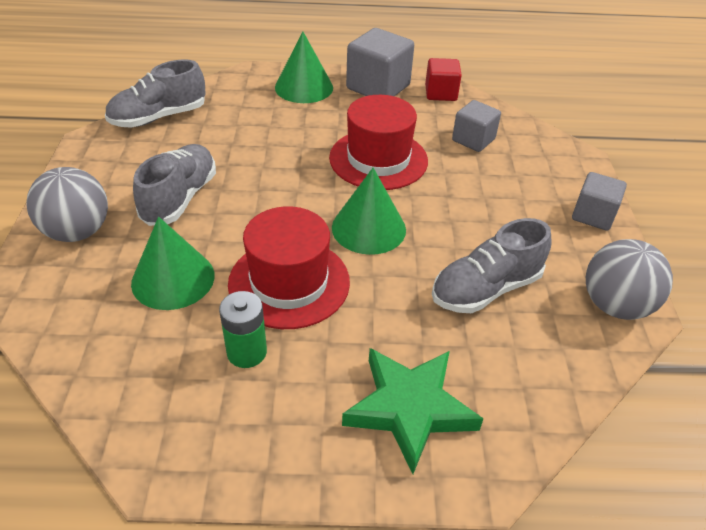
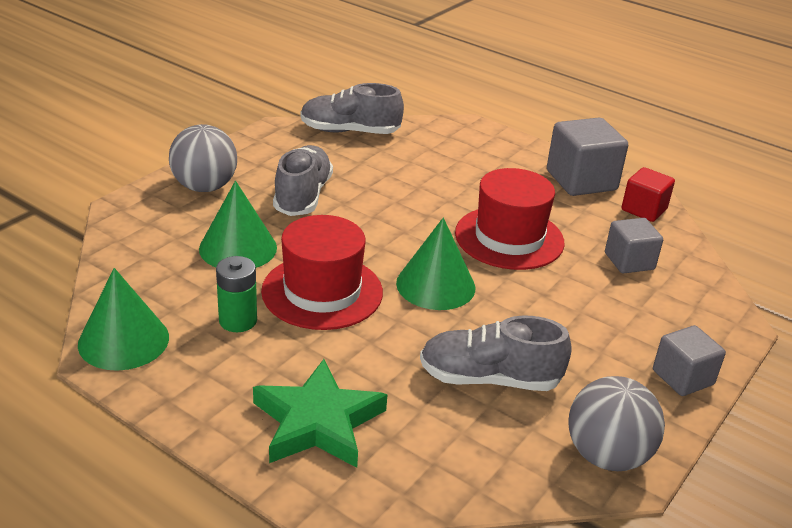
camera: 35 degrees right, 10 degrees down
grey shoe [133,144,216,226] -> grey shoe turned 45 degrees counterclockwise [273,145,333,216]
green cone [275,31,333,103] -> green cone moved to [78,268,169,371]

